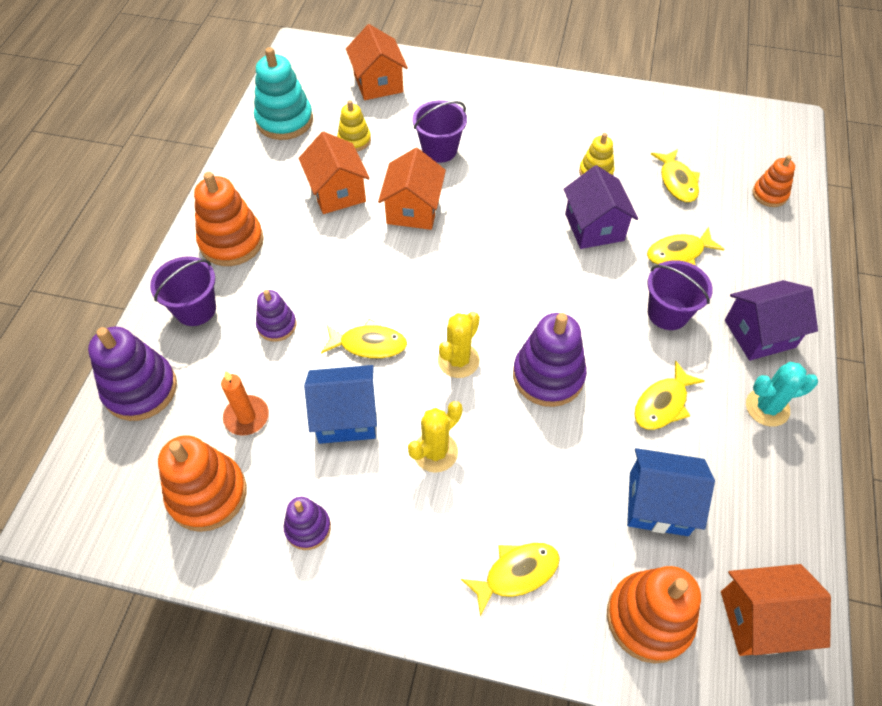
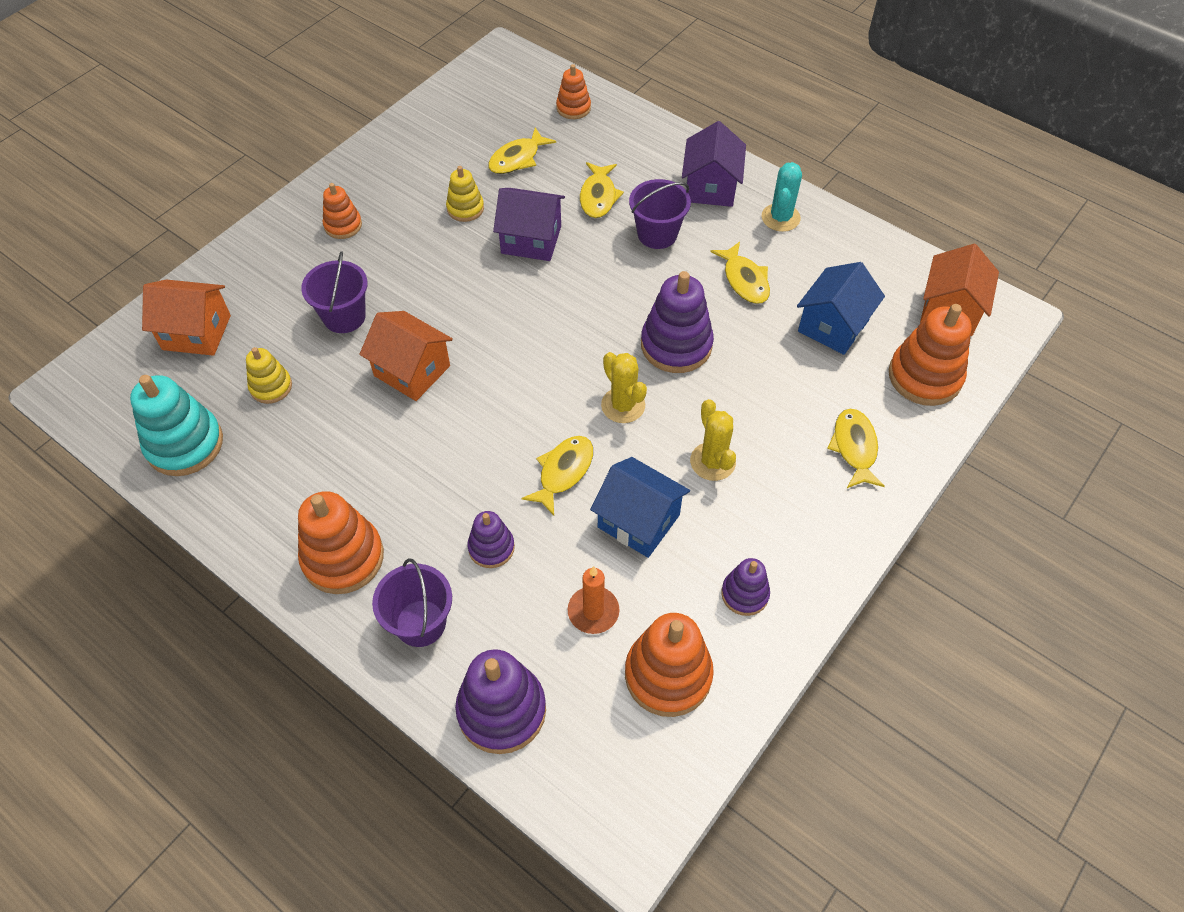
camera: 65 degrees left, 0 degrees up
orange house [298,131,370,214] -> none
blue house [304,365,377,444] -> blue house turned 75 degrees counterclockwise [590,457,690,558]
yellow fish [651,149,700,203] -> yellow fish turned 120 degrees clockwise [488,128,556,174]
none -> orange stacking toy [323,183,362,239]

